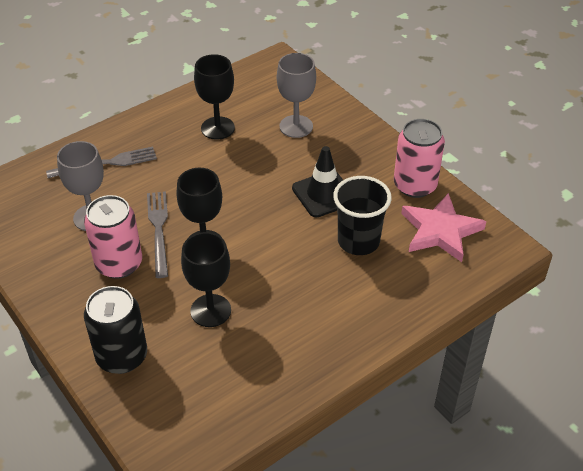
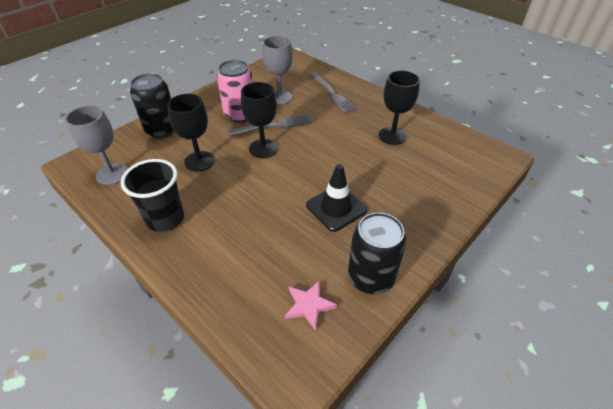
camera: 80 degrees right, 0 degrees up
grey goblet [277,53,316,138] -> grey goblet moved to [65,105,128,185]
black cup [333,176,392,255] -> black cup moved to [121,159,184,232]
pink can [394,119,445,198] -> black can [348,212,407,294]
pink star [401,193,486,262] -> pink star [285,281,337,331], size x0.57

